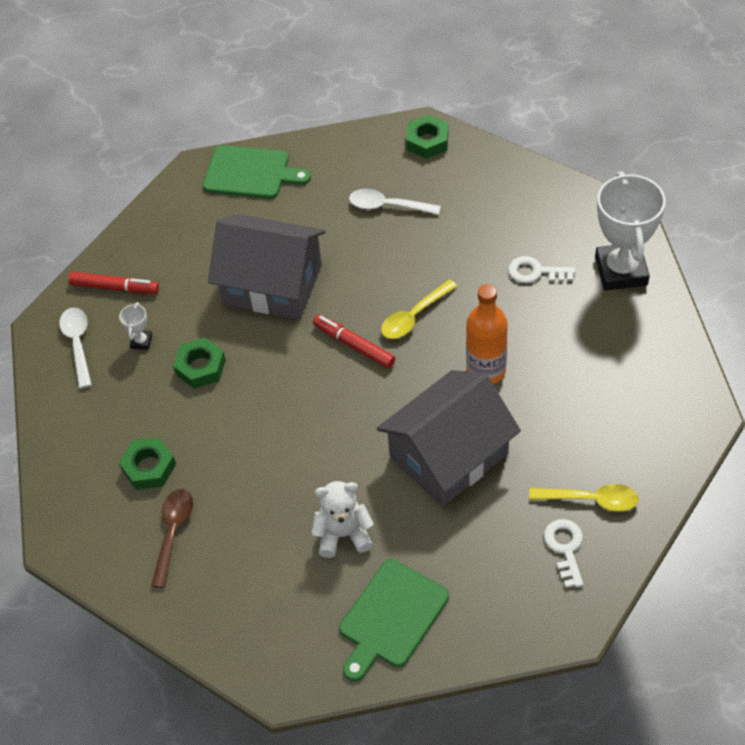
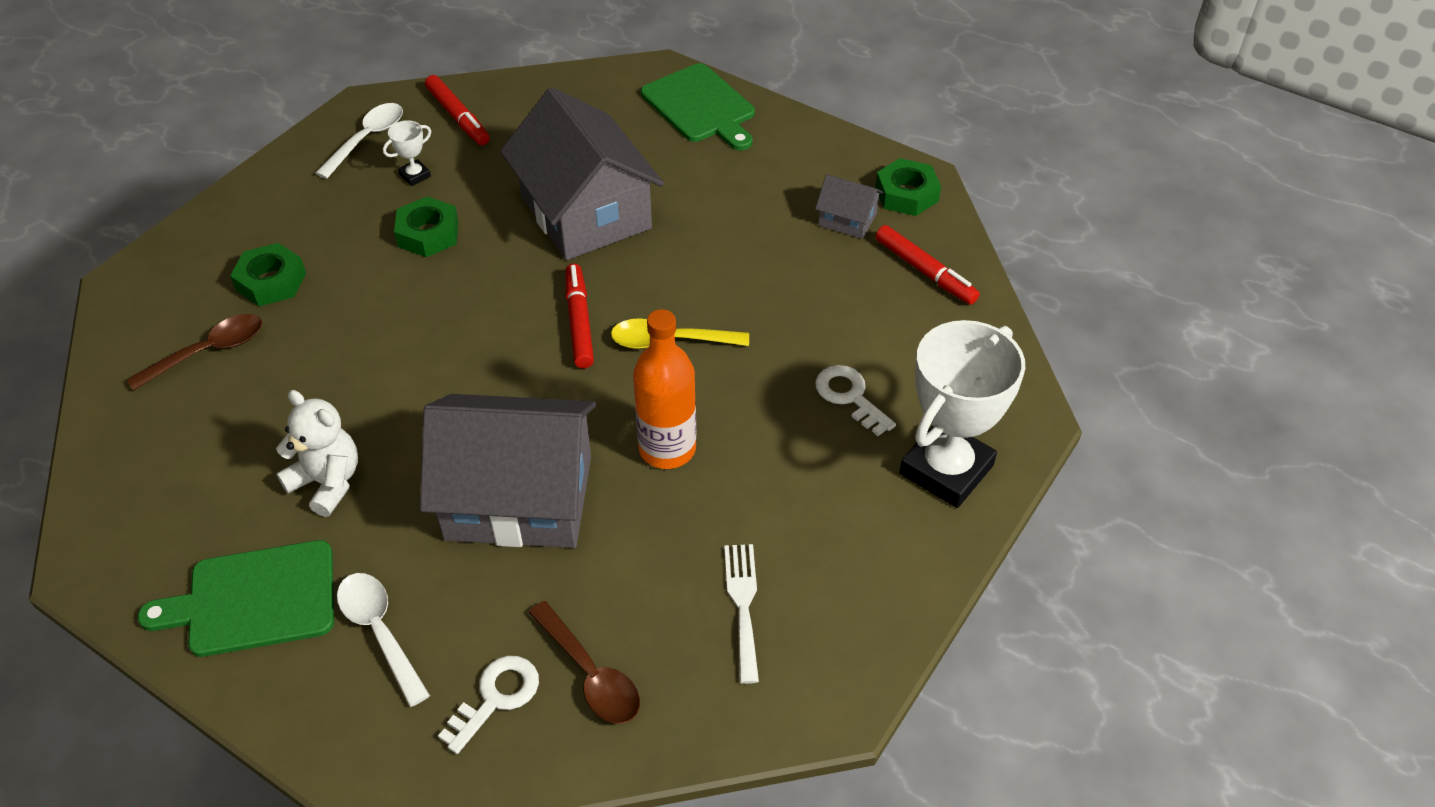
camera: 40 degrees right, 5 degrees down
white spoon [349,189,441,215] -> white spoon moved to [337,573,430,707]
yellow spoon [529,484,639,512] -> brown spoon [528,601,640,724]
none -> white fork [724,544,759,684]
none -> grey house [815,174,884,239]
none -> red marker [875,225,980,305]

